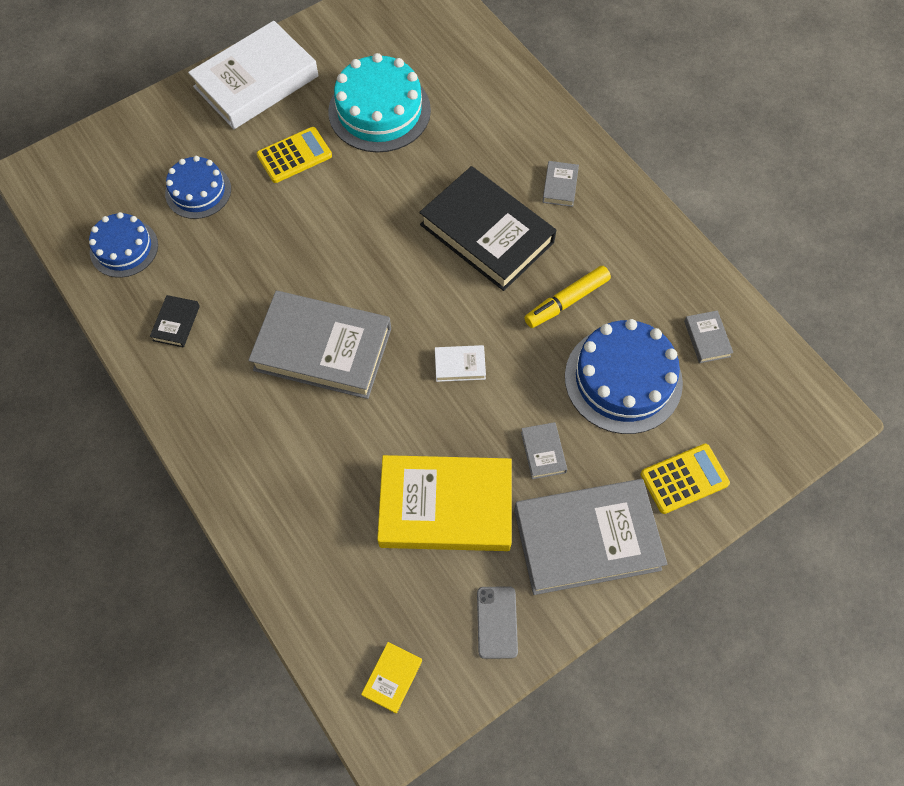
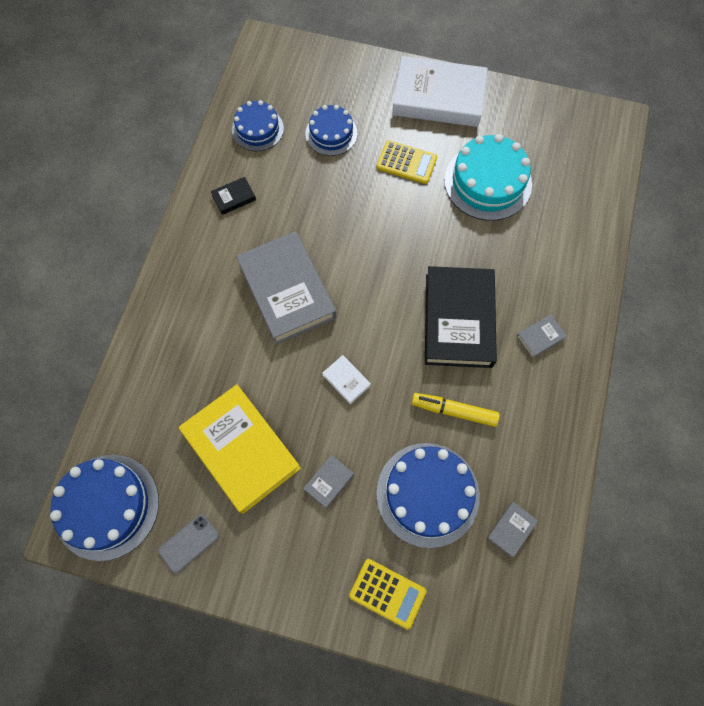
camera: 50 degrees right, 5 degrees up
yellow book [361,642,422,713] -> blue cake [50,455,159,561]
grey book [514,479,667,595] -> none

